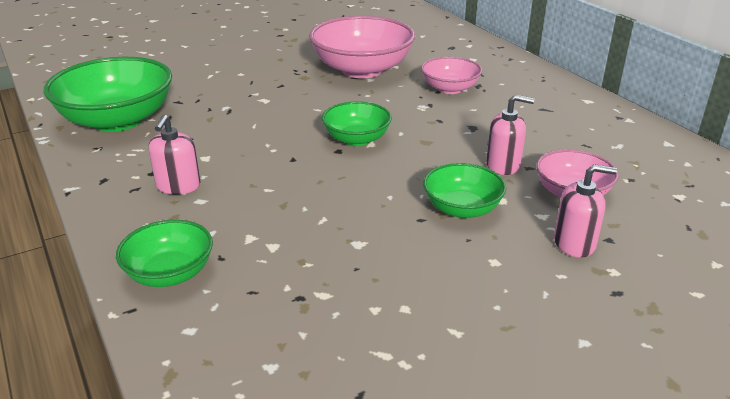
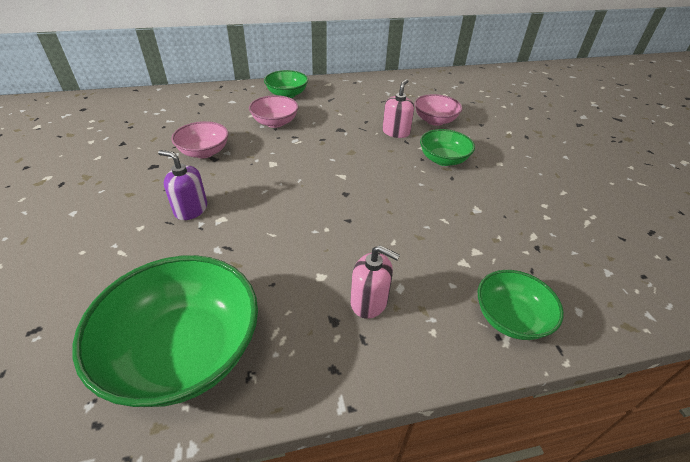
camera: 75 degrees left, 10 degrees up
pink bowl [309,16,415,78] -> pink bowl [171,121,229,158], size x0.55
green bowl [322,101,392,146] -> green bowl moved to [264,70,308,98]
pink soap dispenser [554,164,617,258] -> none
none -> purple soap dispenser [158,150,207,220]

